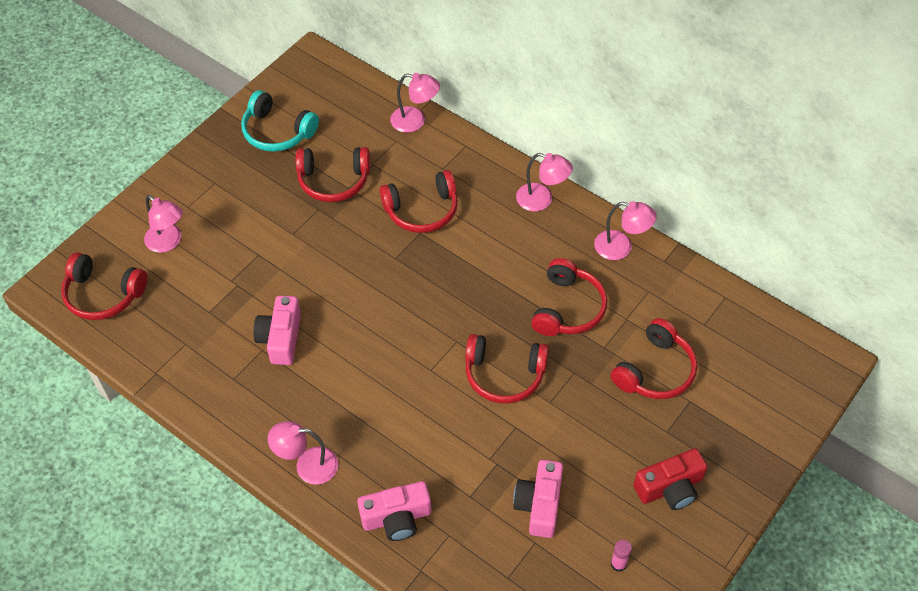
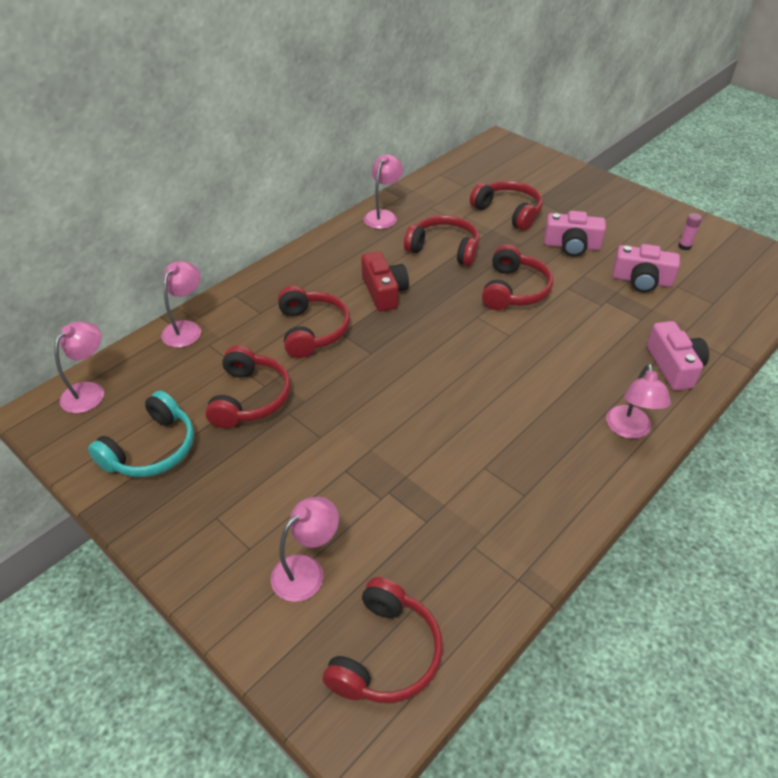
camera: 85 degrees left, 10 degrees down
pink camera [253,296,301,365] -> pink camera moved to [544,211,606,257]
pink lamp [516,153,573,211] -> pink lamp moved to [54,321,104,413]
red camera [633,448,707,510] -> red camera moved to [361,251,409,312]

